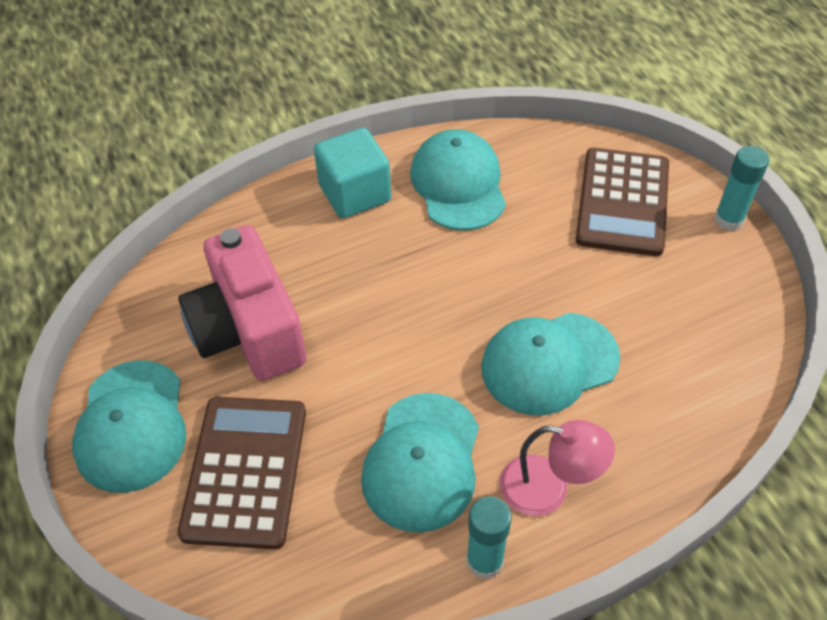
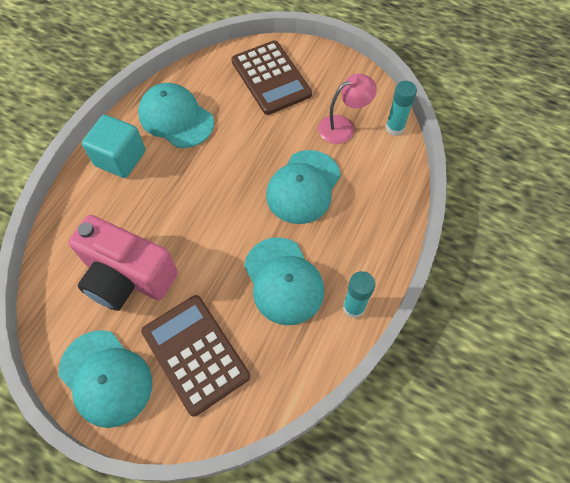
camera: 40 degrees left, 10 degrees up
pink lamp [500,420,615,516] -> pink lamp moved to [318,74,377,144]
turquoise glue stick [714,146,769,231] -> turquoise glue stick moved to [386,81,417,136]

